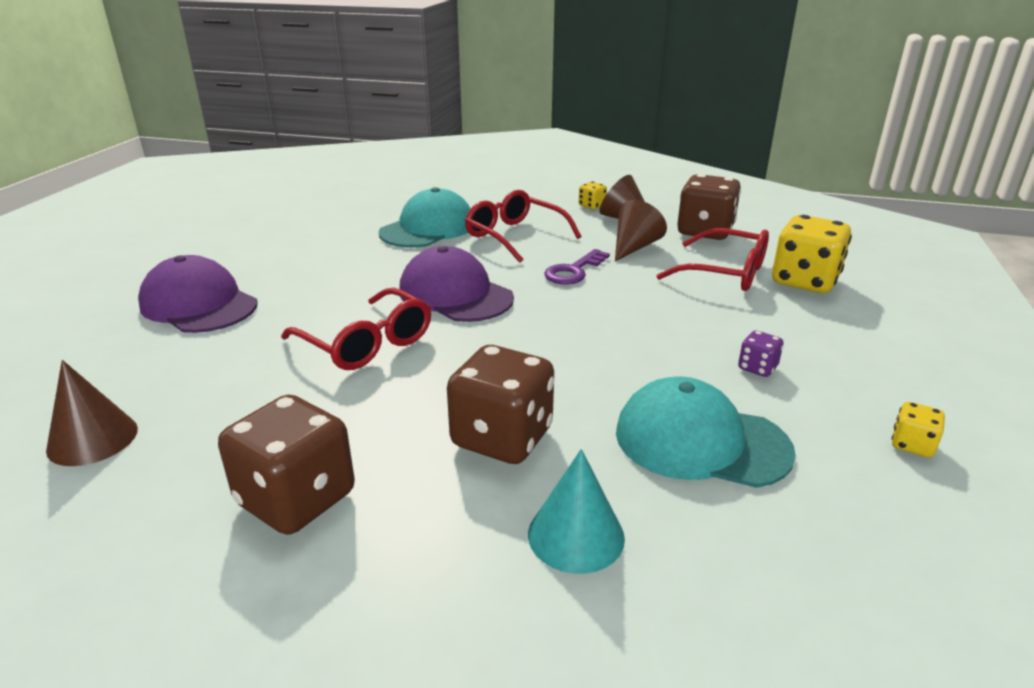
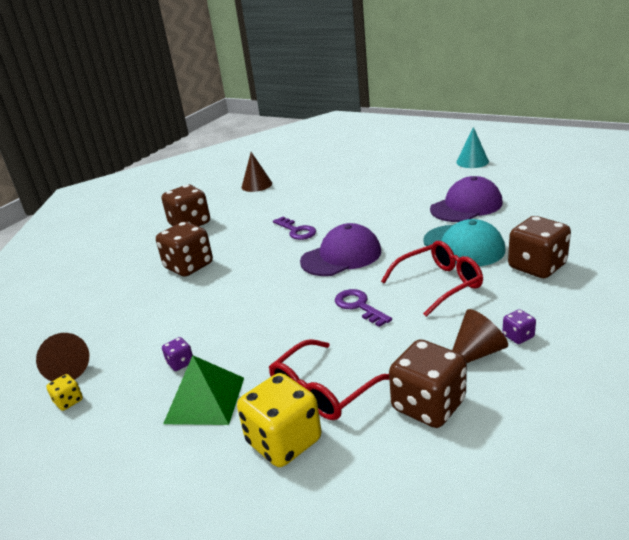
camera: 110 degrees right, 0 degrees up
purple cap [138,255,258,333] -> purple cap moved to [430,176,503,222]
red glasses [281,288,431,370] -> purple key [273,217,316,240]
turquoise cone [528,449,625,574] -> turquoise cone moved to [456,127,489,168]
yellow dice [579,181,607,209] -> purple dice [502,309,536,344]
brown cone [615,200,667,262] -> brown cone moved to [36,333,89,381]
turquoise cap [616,376,796,488] -> none
none -> green pyramid [163,355,244,425]
none -> brown dice [508,216,571,278]

